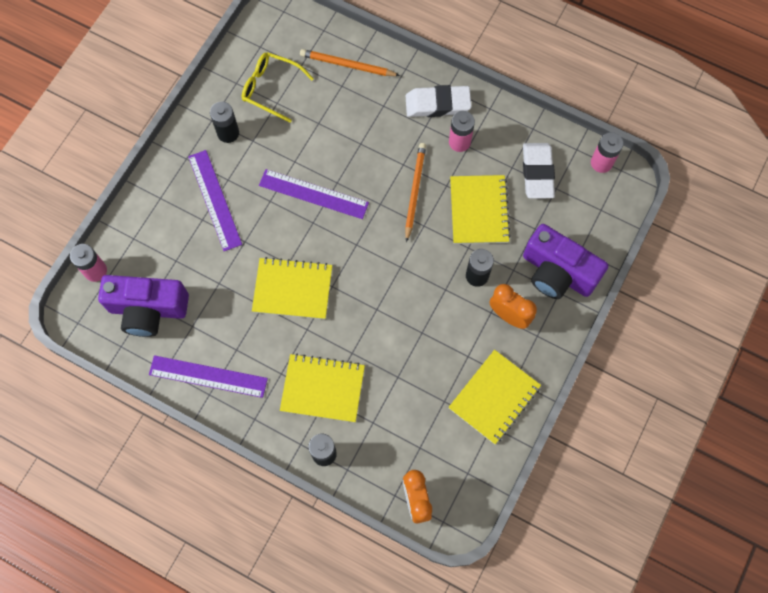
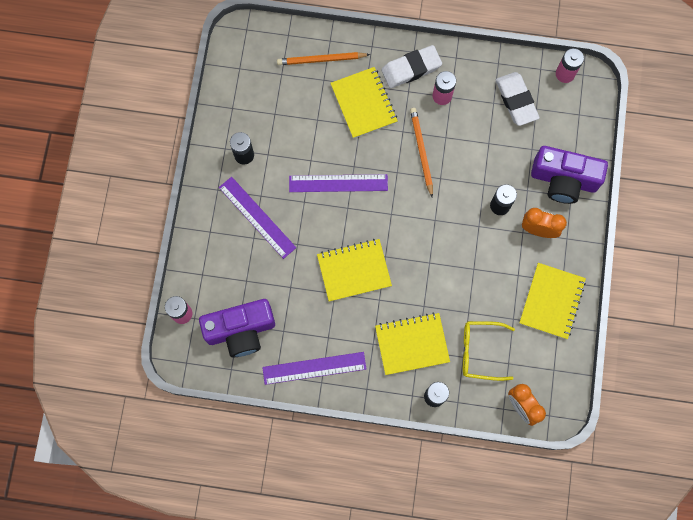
camera: 20 degrees left, 5 degrees up
yellow glasses [242,52,314,122] -> yellow glasses moved to [463,321,515,381]
yellow notebook [450,175,511,244] -> yellow notebook moved to [330,67,398,139]

